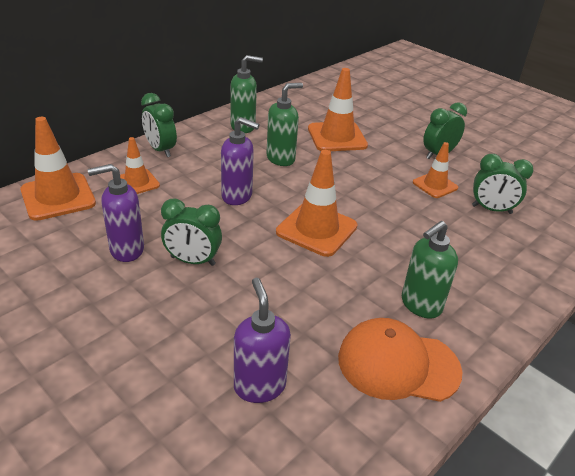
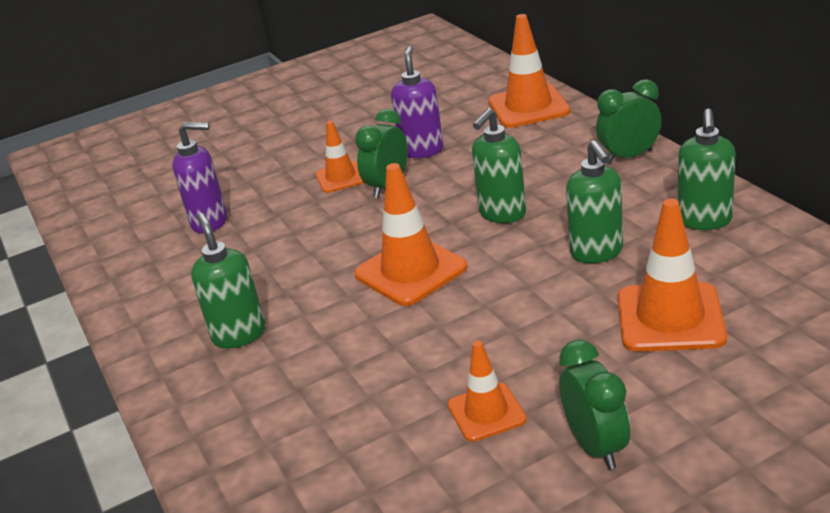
camera: 115 degrees right, 5 degrees down
orange traffic cone [120,137,160,194] -> orange traffic cone moved to [315,121,364,193]
purple soap dispenser [221,117,260,205] -> green soap dispenser [472,108,526,223]
orange cap [338,318,462,402] -> none
green clock [472,154,533,214] -> none

